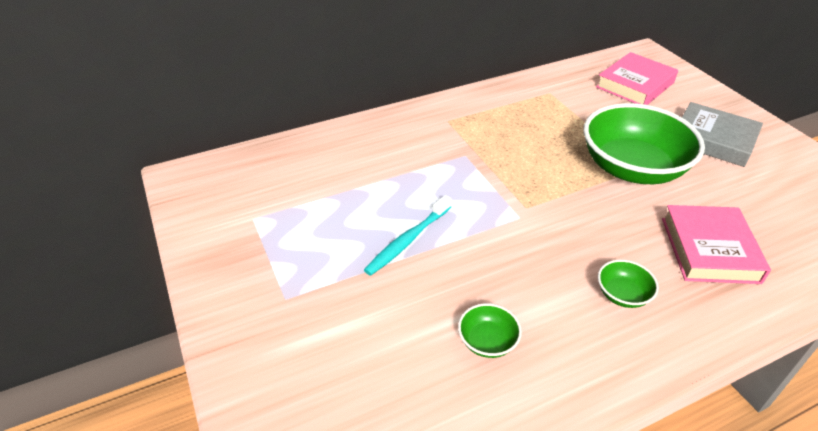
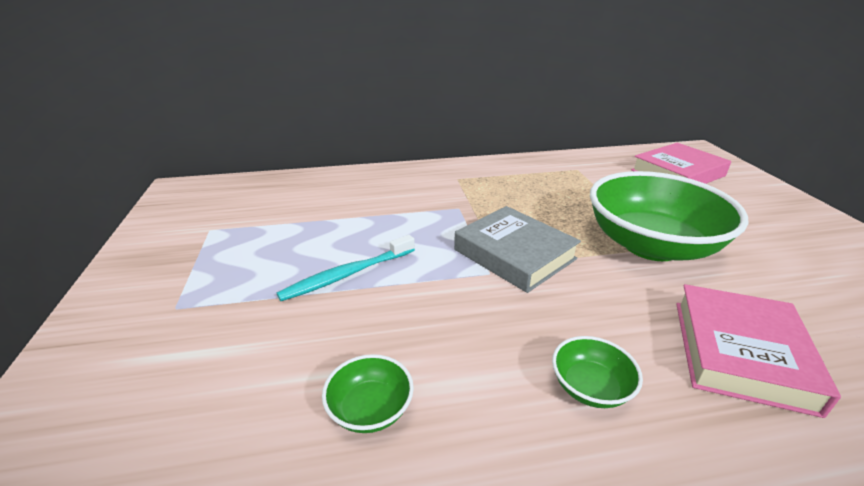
camera: 15 degrees right, 10 degrees down
grey book [682,102,763,167] -> grey book moved to [454,206,581,293]

